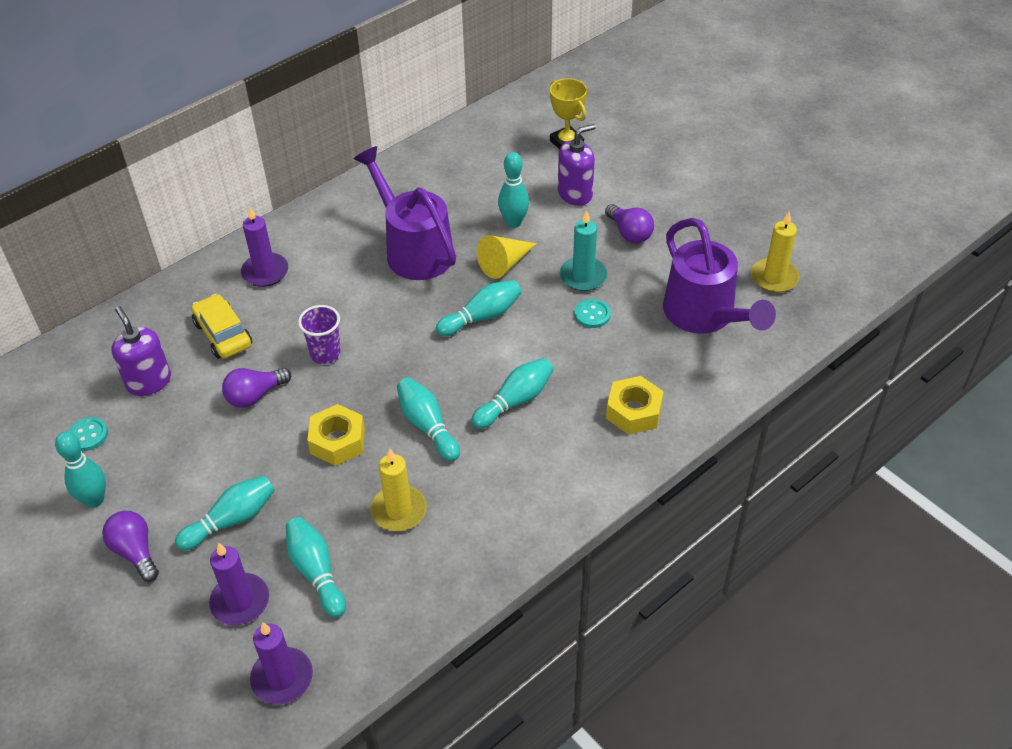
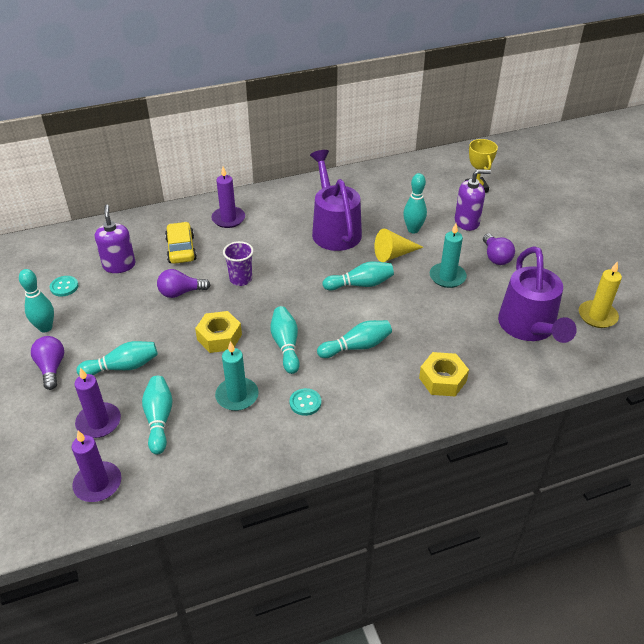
camera: 20 degrees right, 5 degrees down
yellow candle [370,449,427,531] -> turquoise candle [215,341,259,411]
turquoise button [574,299,611,328] -> turquoise button moved to [289,388,321,416]

